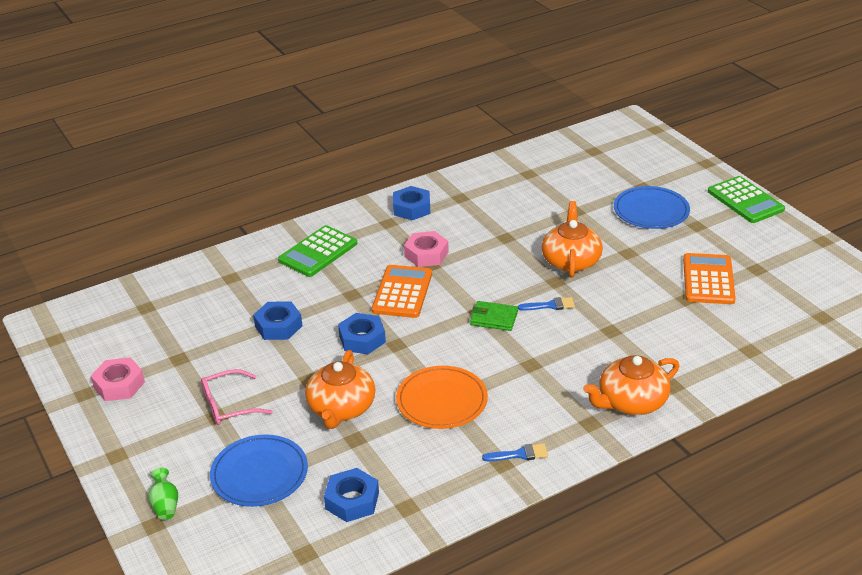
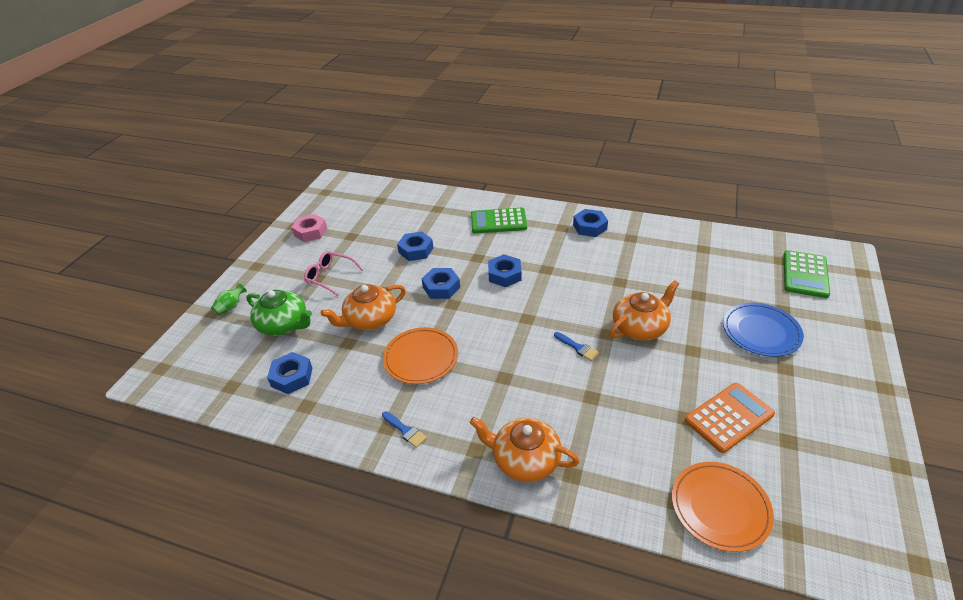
camera: 50 degrees right, 5 degrees up
blue plate [210,434,308,507] -> green teapot [246,290,312,336]
orange calculator [372,265,432,318] -> blue nut [488,254,522,287]
pink nut [404,231,449,267] -> none
green wallet [470,301,518,331] -> none
green calculator [708,176,785,223] -> green calculator moved to [784,250,830,298]
none -> orange plate [672,462,774,552]

